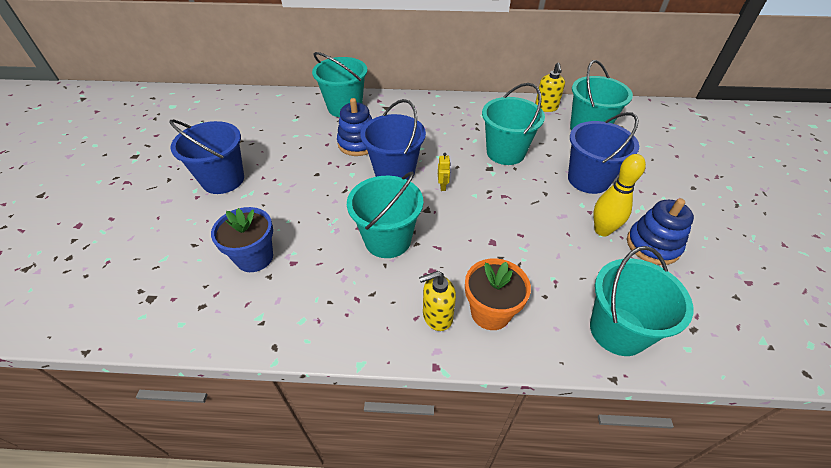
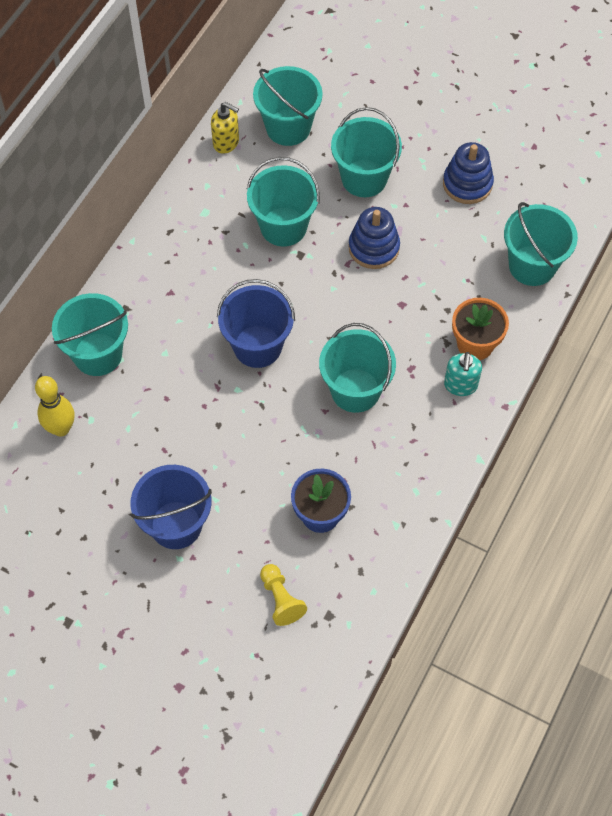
camera: 65 degrees left, 15 degrees up
blue stacking toy [337,98,372,156] -> blue stacking toy moved to [348,207,400,269]
yellow soap dispenser [419,271,456,331] -> turquoise soap dispenser [444,352,482,396]
yellow robot [438,153,451,191] -> none
blue bucket [568,112,639,194] -> turquoise bucket [331,107,402,197]
yellow bowling pin [593,154,646,236] -> yellow bowling pin moved to [35,376,75,437]
none -> yellow pawn [260,564,307,626]

